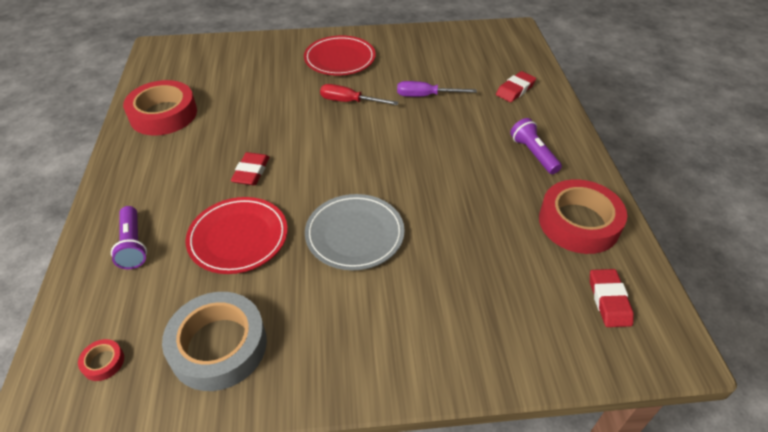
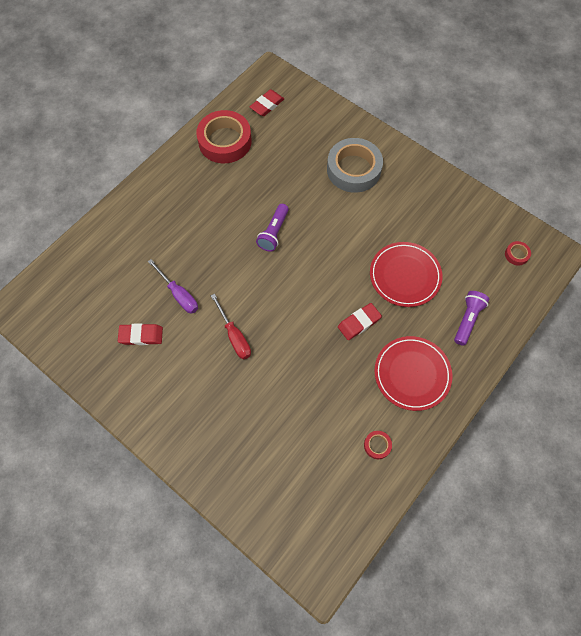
camera: 135 degrees left, 20 degrees up
red tape [123,80,197,136] -> red tape [364,431,392,459], size x0.41
grey tape [162,292,267,391] -> grey tape moved to [327,138,383,193]
red plate [304,36,376,75] -> red plate moved to [374,336,452,411]
grey plate [305,194,405,270] -> none
red eraser [496,71,536,102] -> red eraser moved to [118,323,163,345]
purple flashlight [510,118,562,174] -> purple flashlight moved to [256,204,289,251]

